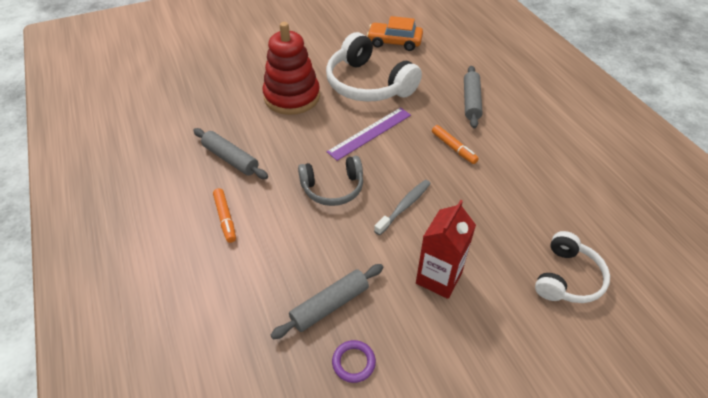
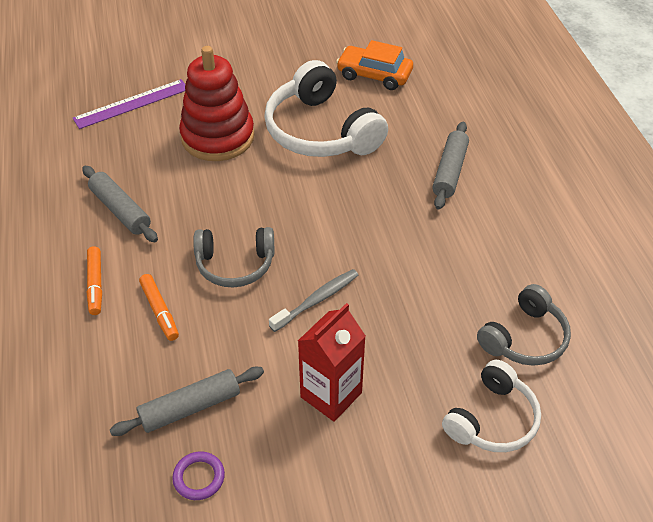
camera: 10 degrees right, 0 degrees up
purple ruler [327,107,411,161] -> purple ruler moved to [73,79,185,129]
orange marker [432,125,479,164] -> orange marker moved to [139,274,179,341]
none -> grey headphones [477,284,571,366]

